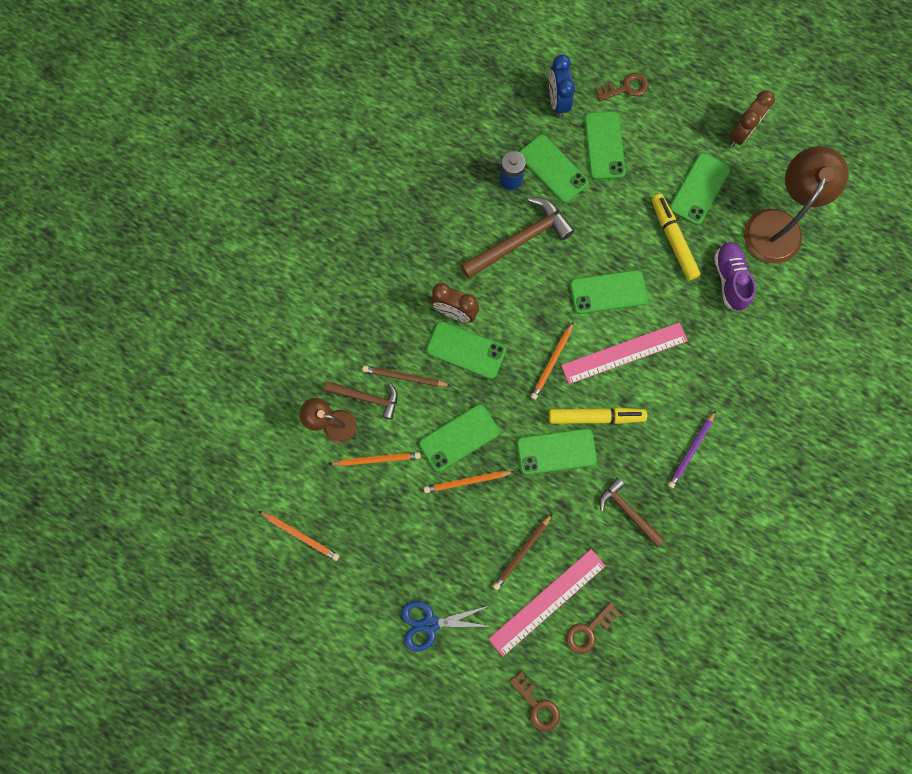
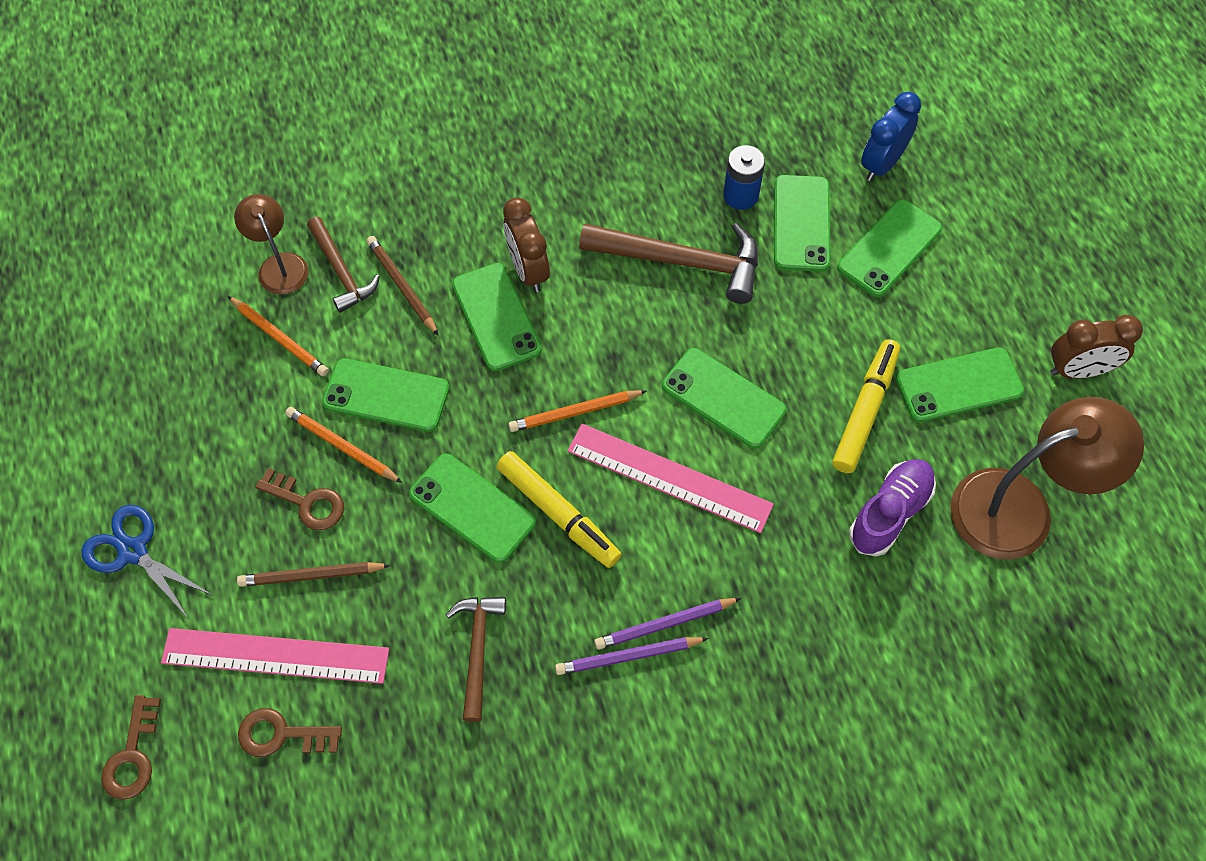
camera: 45 degrees right, 15 degrees down
orange pencil [259,511,340,561] -> none
brown key [595,73,649,101] -> brown key moved to [255,468,344,530]
none -> purple pencil [594,598,741,650]

